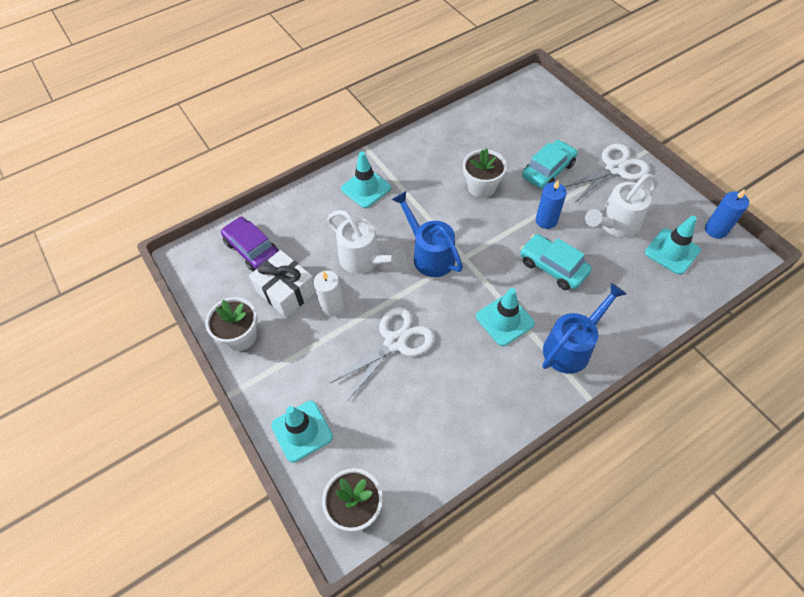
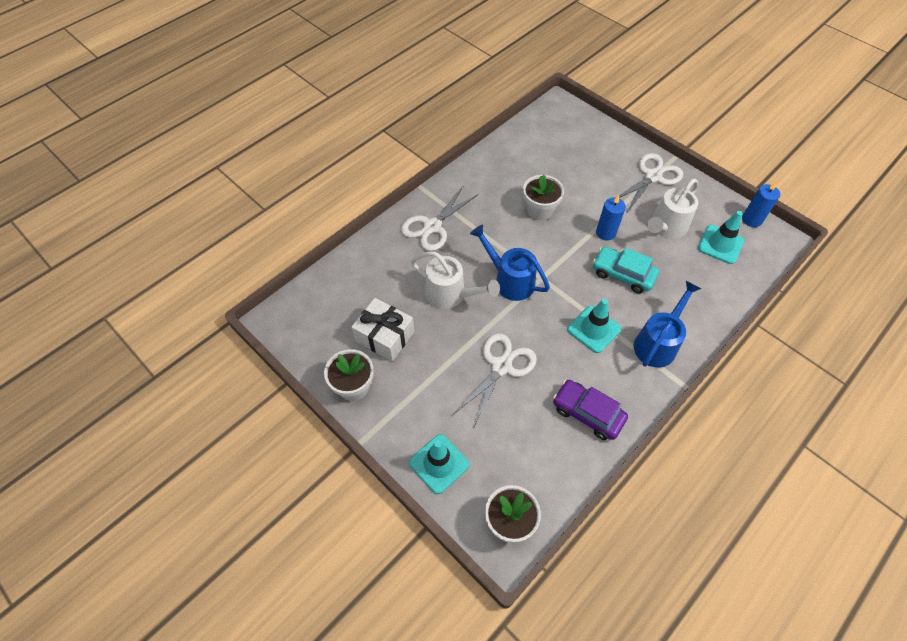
camera: 15 degrees left, 0 degrees up
purple car [221,217,279,271] -> purple car moved to [553,380,628,440]
white candle [314,271,345,317] -> none
turquoise traffic cone [341,151,391,208] -> white scissors [401,186,479,251]
turquoise car [522,140,578,189] -> none

